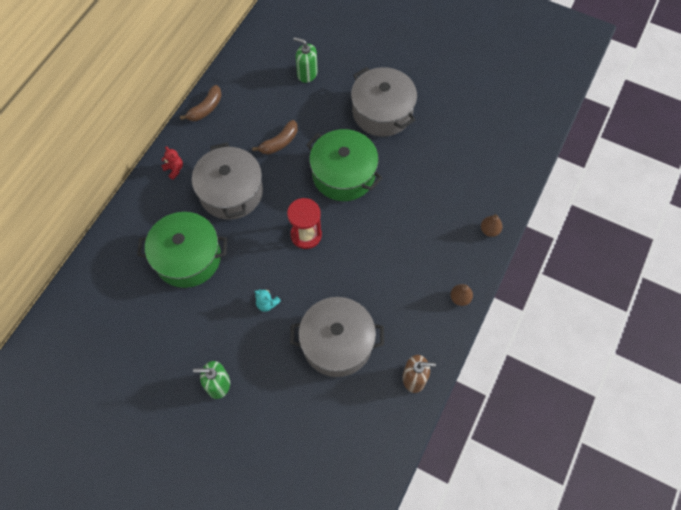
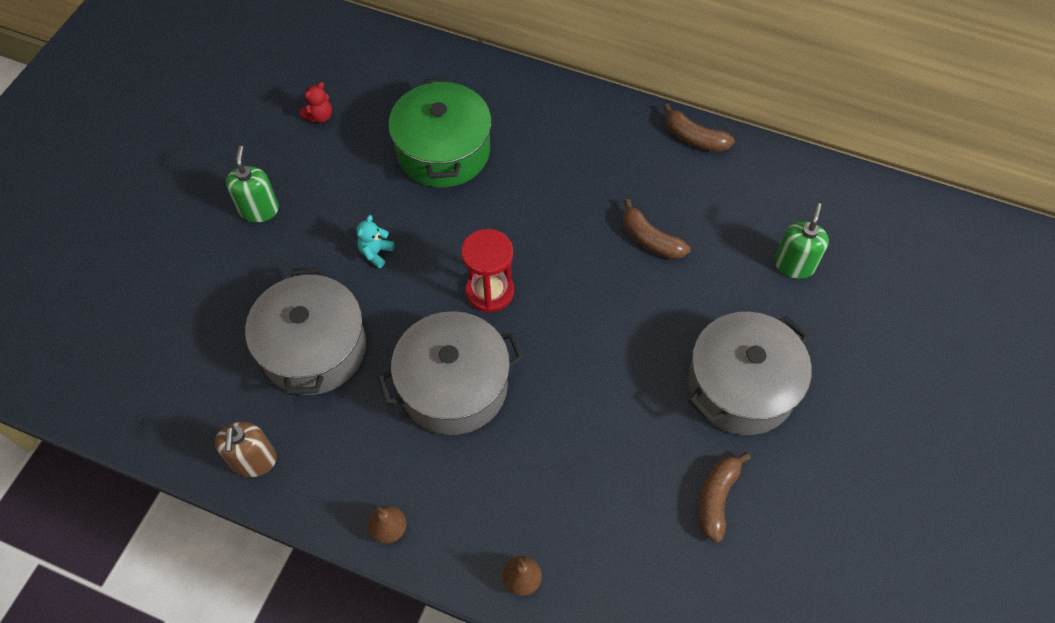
camera: 85 degrees right, 5 degrees down
red teddy bear [161,146,183,180] -> red teddy bear moved to [300,82,332,123]
grey pot [192,142,263,220] -> grey pot moved to [377,311,524,435]
green pot [306,129,382,201] -> none
none -> brown banana [698,452,751,543]

